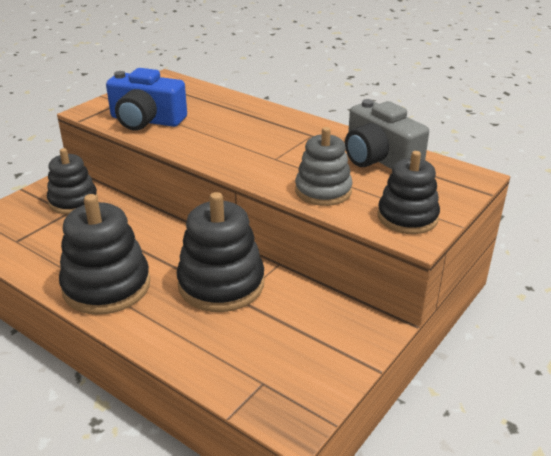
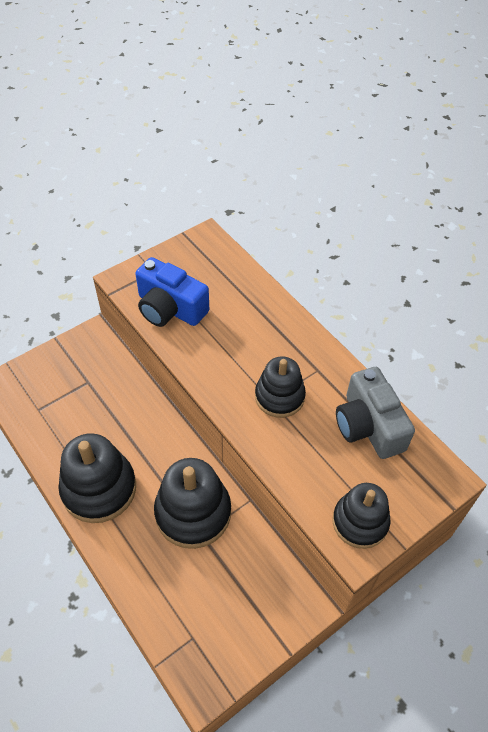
camera: 15 degrees right, 20 degrees up
black stacking toy [47,148,98,214] -> black stacking toy moved to [255,357,306,418]
grey stacking toy [295,127,353,206] -> none

